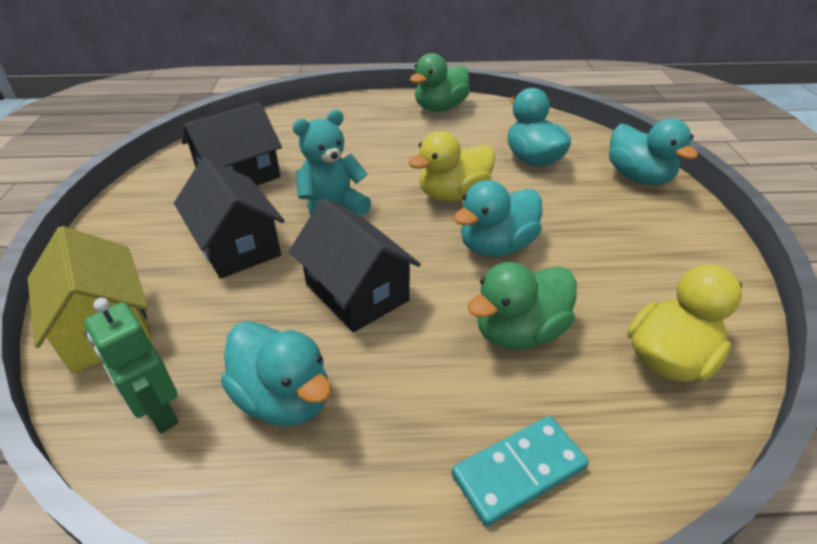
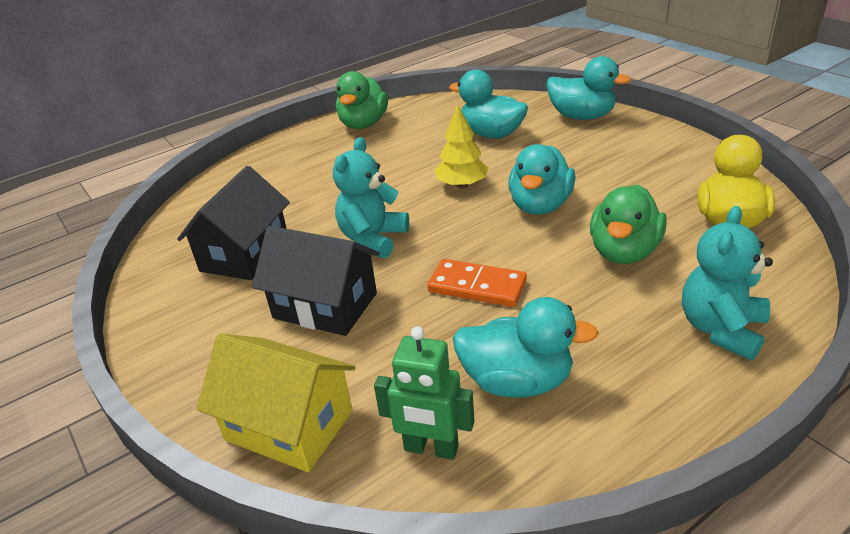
camera: 30 degrees left, 5 degrees down
black house [289,198,421,332] -> orange domino [427,259,527,307]
yellow duck [408,131,495,202] -> yellow tree [435,104,488,188]
turquoise domino [451,416,589,526] -> turquoise teddy bear [682,206,773,360]

